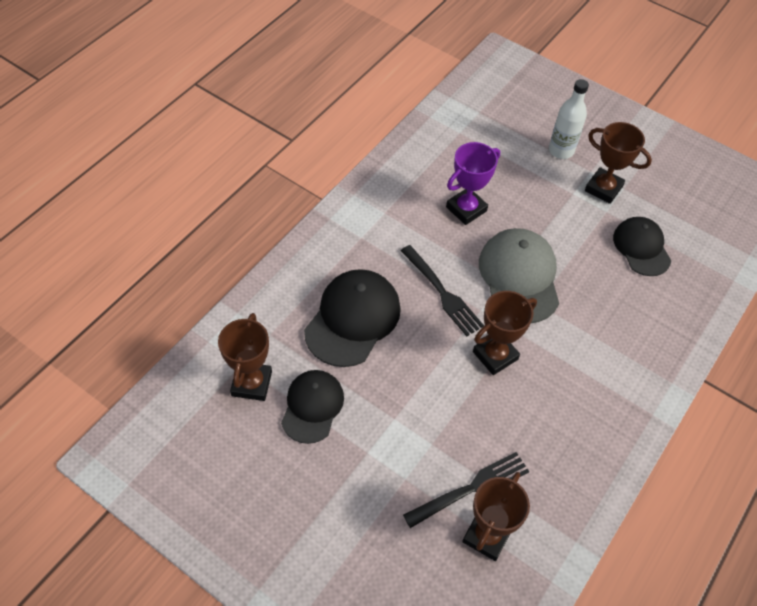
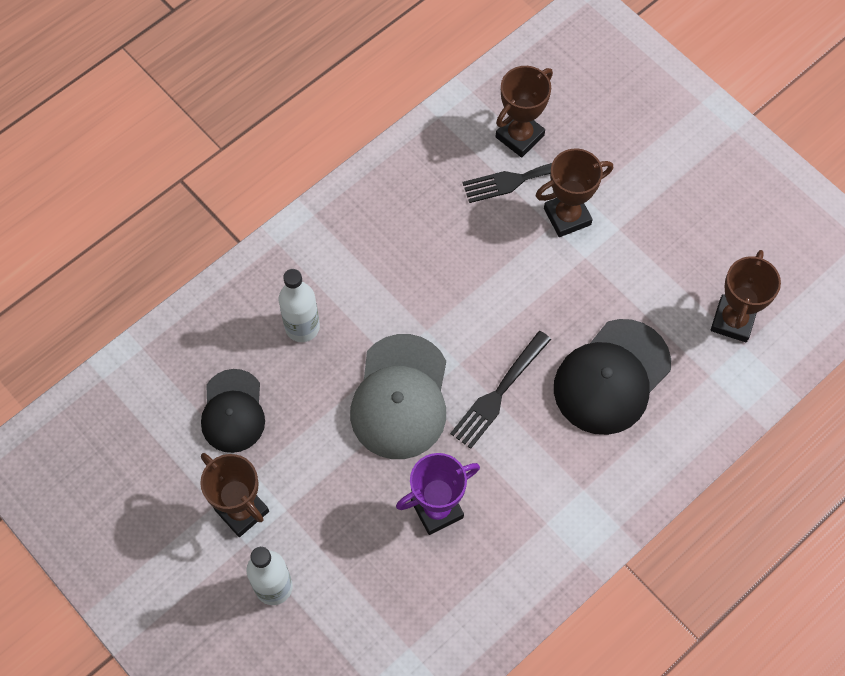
camera: 165 degrees left, 10 degrees up
black cap [281,370,344,444] -> none
black fork [401,245,484,336] -> black fork turned 120 degrees counterclockwise [450,331,551,449]
brown trophy [473,291,537,375] -> brown trophy moved to [536,148,613,237]
none -> white bottle [279,269,320,342]

